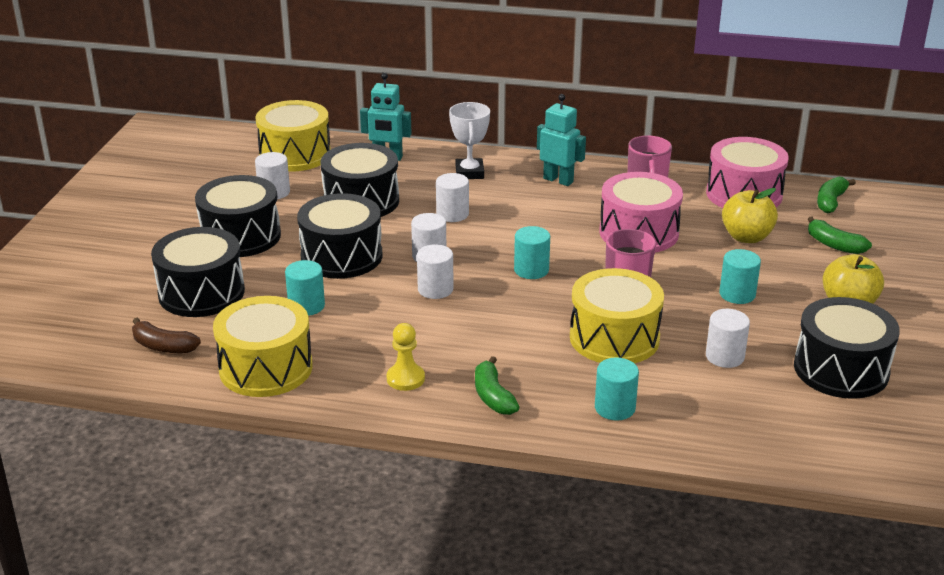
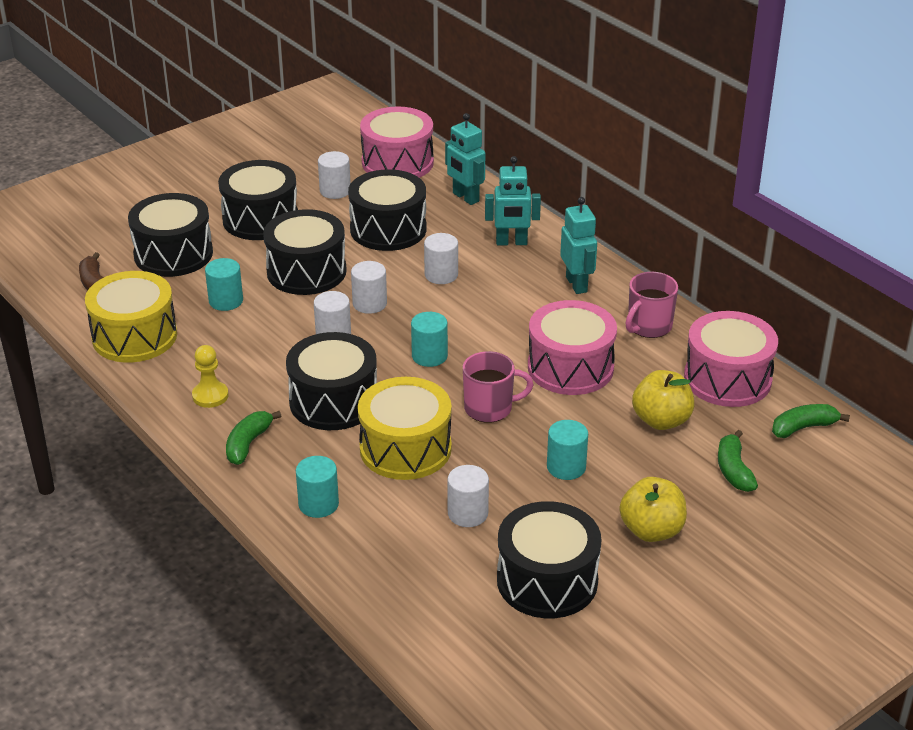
camera: 40 degrees right, 5 degrees up
yellow drum [255,100,331,172] -> pink drum [360,106,434,178]
white trophy [449,102,490,179] -> turquoise robot [485,156,541,245]
none -> black drum [286,332,377,430]

